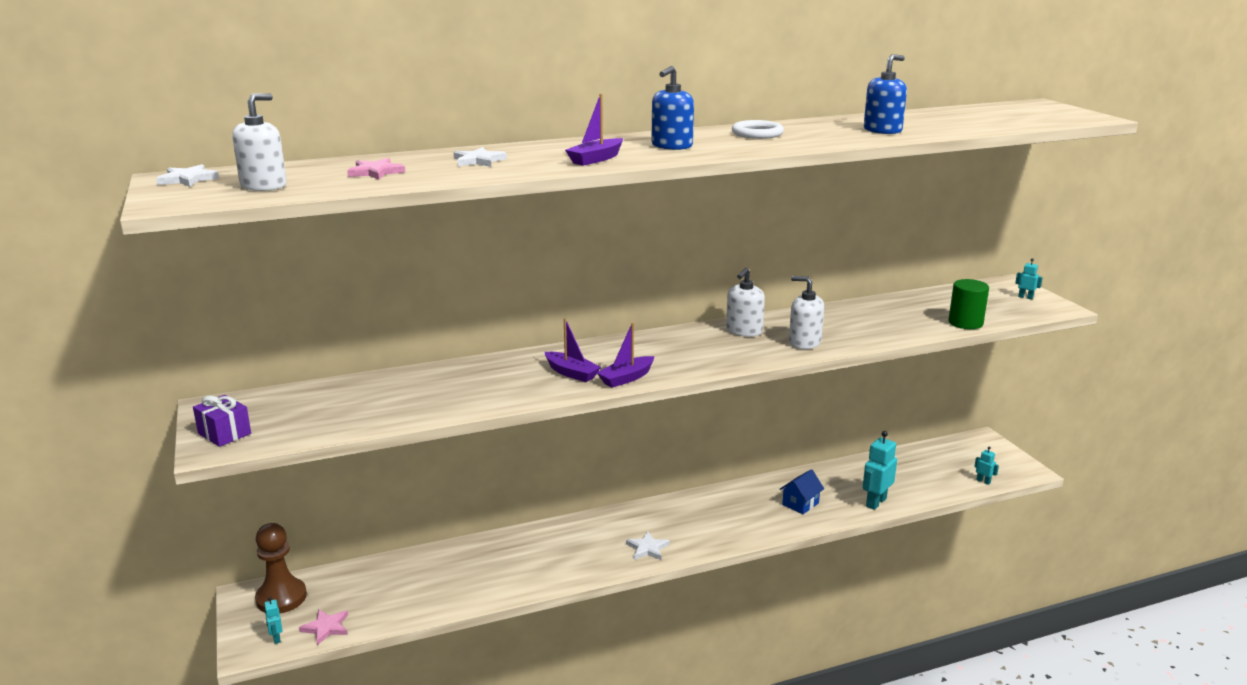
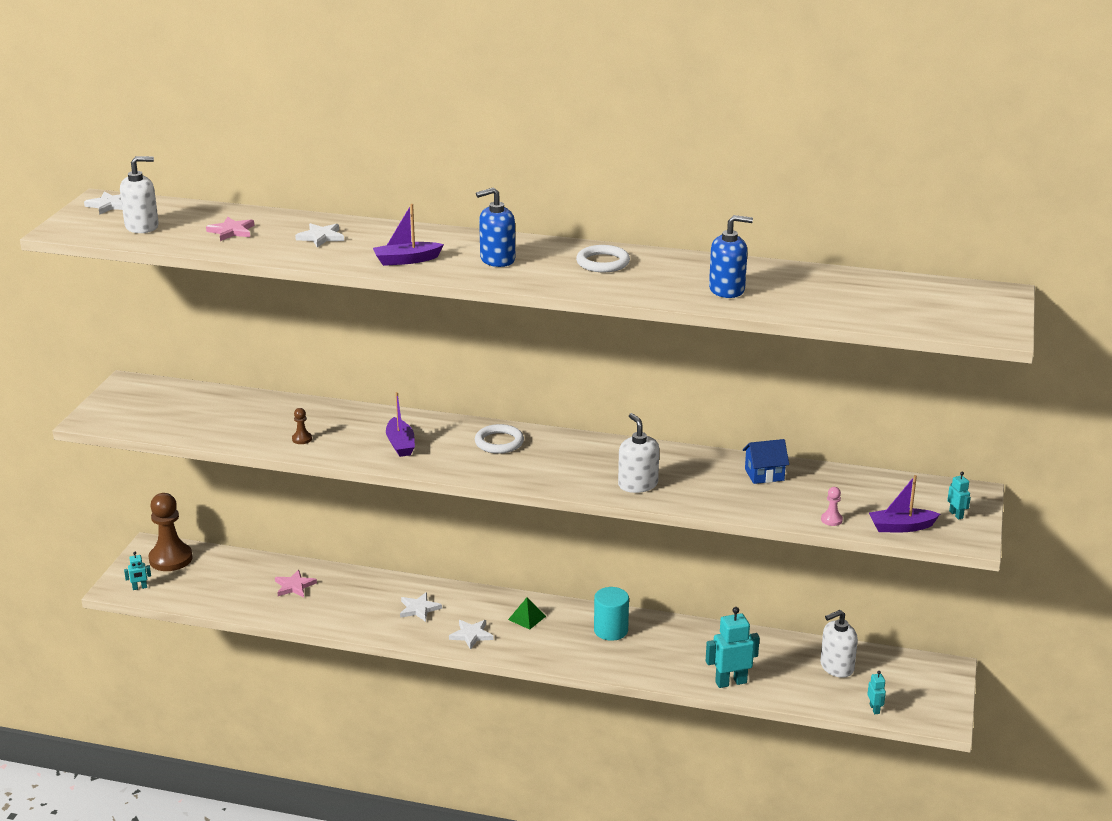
camera: 35 degrees right, 5 degrees up
purple gift [193,395,251,447] -> none
turquoise robot [264,597,282,644] -> turquoise robot turned 120 degrees counterclockwise [124,552,151,590]
pink star [299,609,348,645] -> pink star moved to [275,570,317,597]
purple boat [597,323,654,388] -> purple boat moved to [869,475,940,532]
white soap dispenser [726,267,765,337] -> white soap dispenser moved to [820,610,858,678]
blue house [780,469,824,514] -> blue house moved to [743,439,789,484]
green cylinder [948,279,989,329] -> pink pawn [821,487,843,526]
none -> brown pawn [292,408,312,444]
none -> white star [400,592,442,622]
none -> white ring [475,424,524,454]
none -> green pyramid [508,598,546,630]
none -> turquoise cylinder [594,587,629,641]

